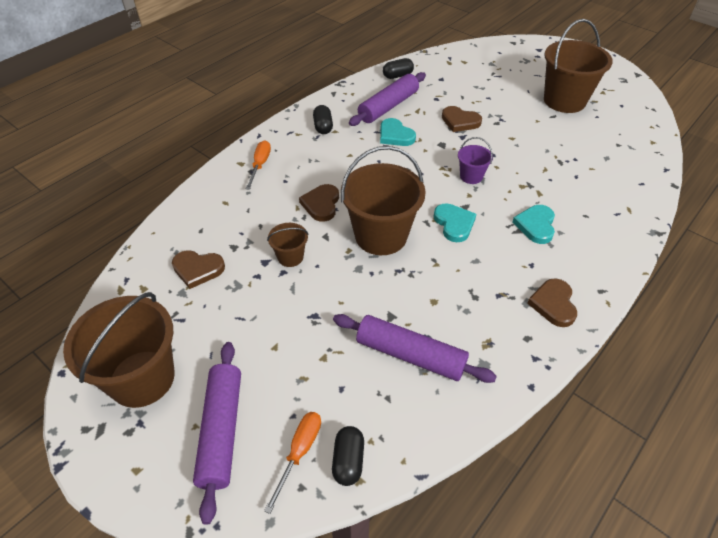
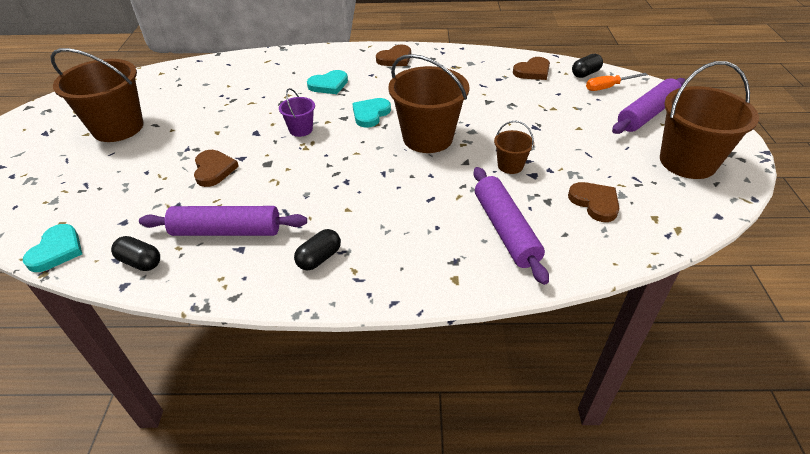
camera: 130 degrees left, 5 degrees down
orange screwdriver [246,140,271,190] -> none
brown heart [299,184,339,222] -> brown heart moved to [513,57,550,80]
purple rolling pin [333,314,497,383] -> purple rolling pin moved to [473,167,549,285]
turquoise heart [380,118,416,146] -> turquoise heart moved to [23,224,82,272]

